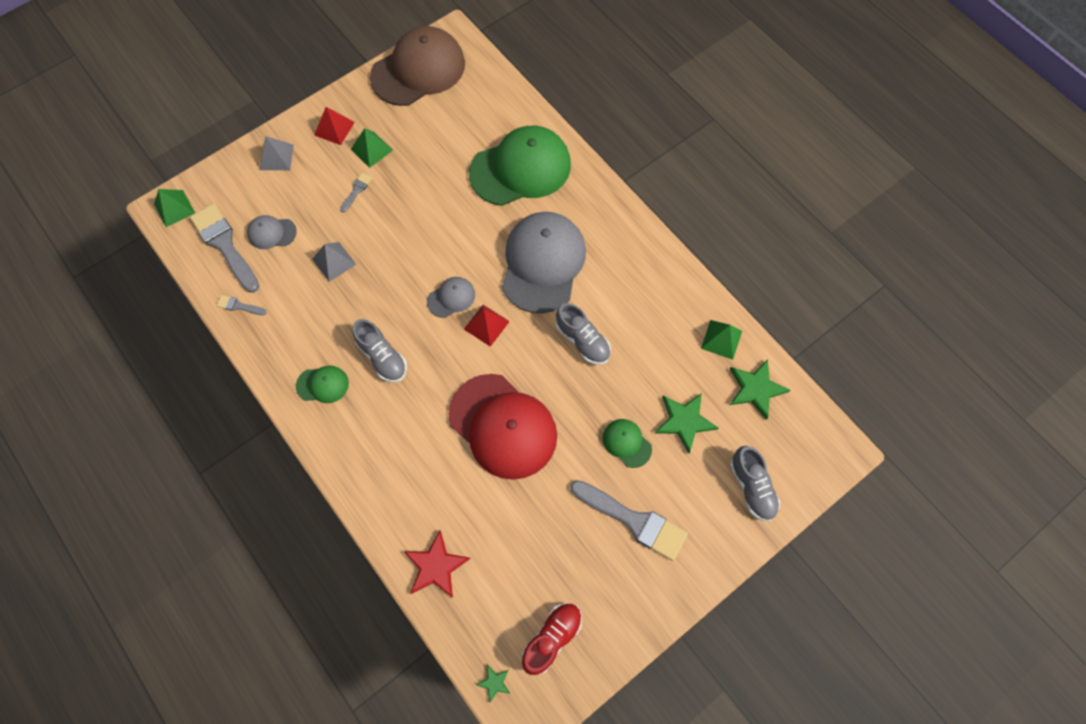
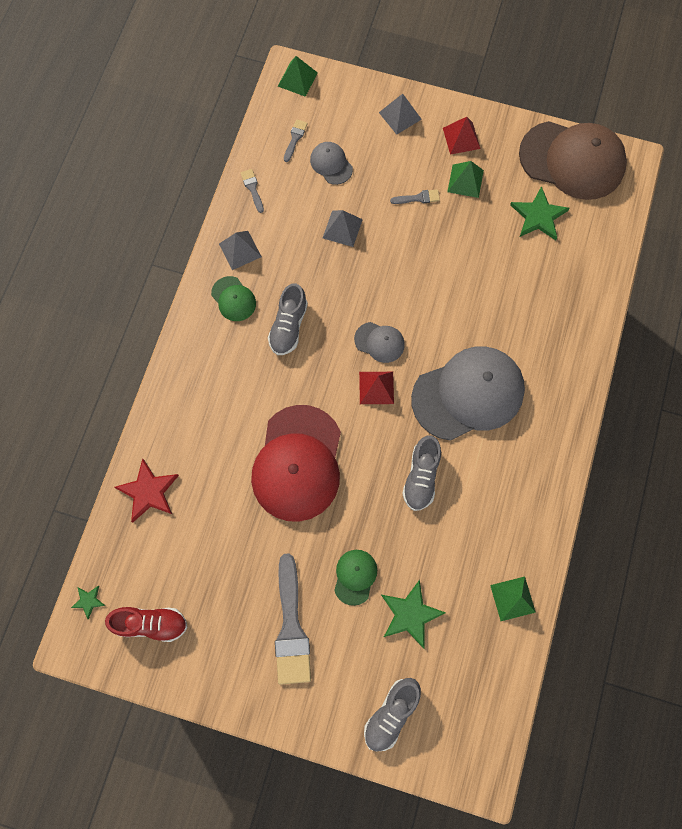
camera: 55 degrees right, 5 degrees up
grey brush [190,204,259,293] -> grey brush [284,119,308,162], size x0.45
green cap [469,126,571,206] -> none
green star [730,359,790,420] -> green star moved to [510,186,570,240]
none -> grey pyramid [219,231,262,270]

